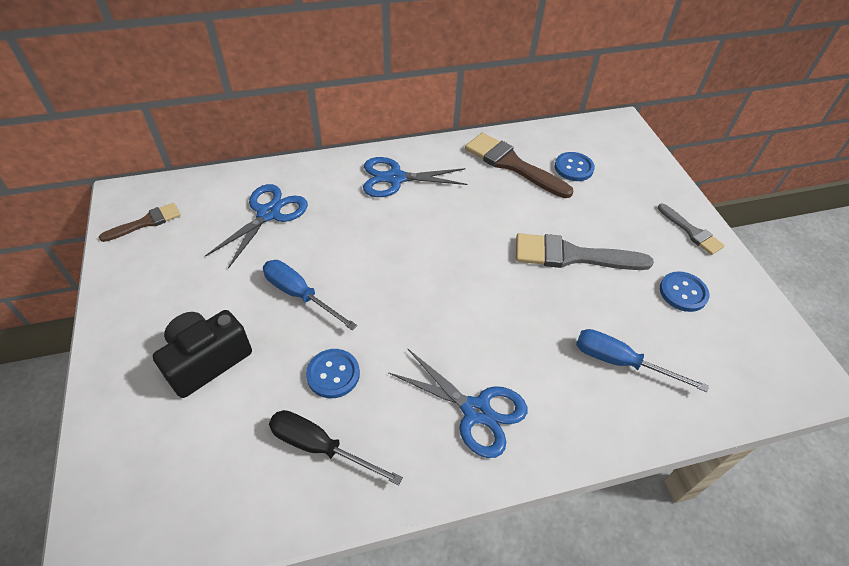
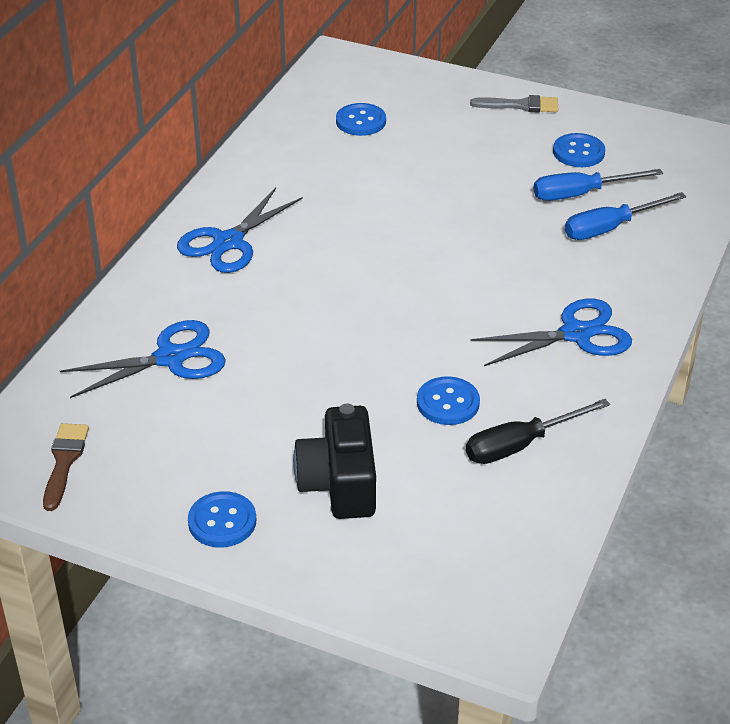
camera: 50 degrees left, 10 degrees down
blue scissors [205,184,308,269] -> blue scissors turned 90 degrees clockwise [60,320,226,398]
blue screwdriver [263,260,357,330] -> blue screwdriver moved to [533,169,663,201]
brown brush [465,133,574,198] -> none
grey brush [516,233,654,270] -> none
none -> blue button [188,491,256,547]

